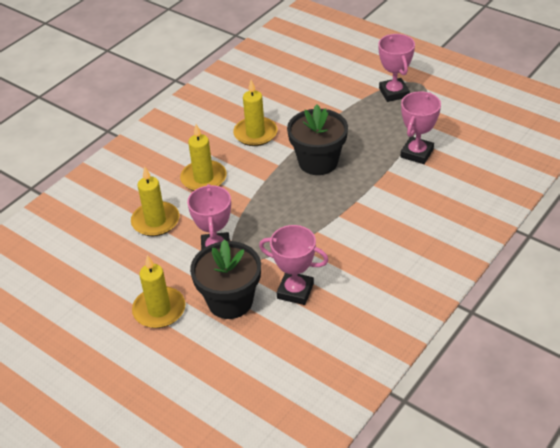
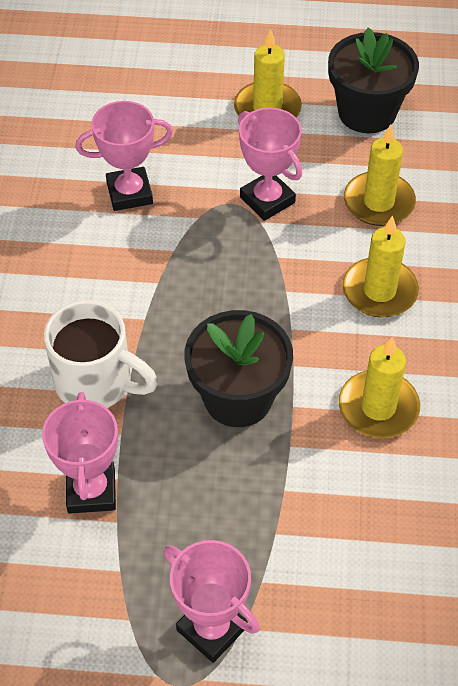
camera: 145 degrees right, 10 degrees up
black flower pot [190,239,261,319] -> black flower pot moved to [328,27,419,133]
none -> white mug [44,300,158,408]

